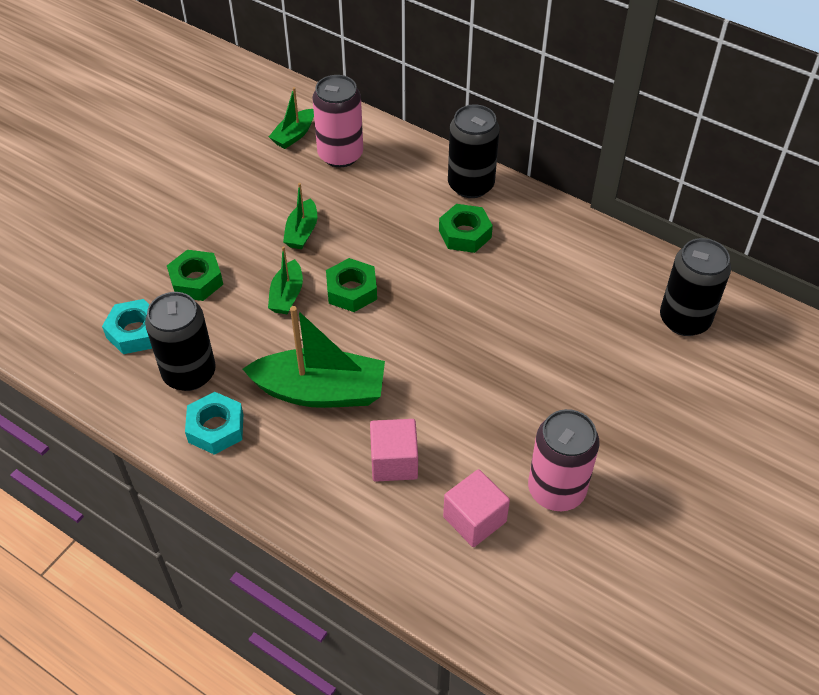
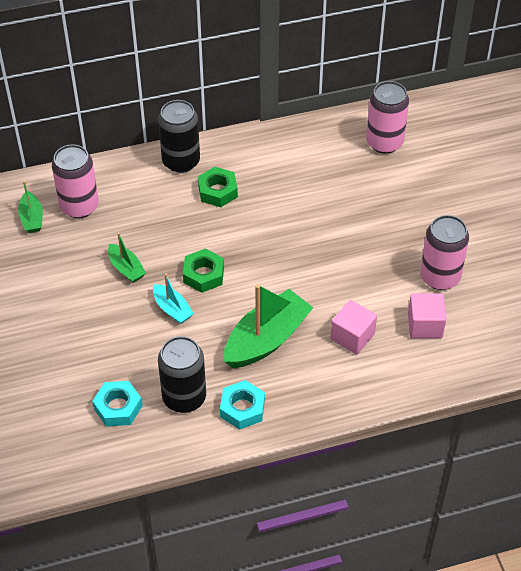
camera: 50 degrees left, 0 degrees up
green nut [167,250,223,301] -> none
green boat [268,246,303,314] -> turquoise boat [153,273,194,324]
black can [660,238,731,336] -> pink can [366,81,409,154]

